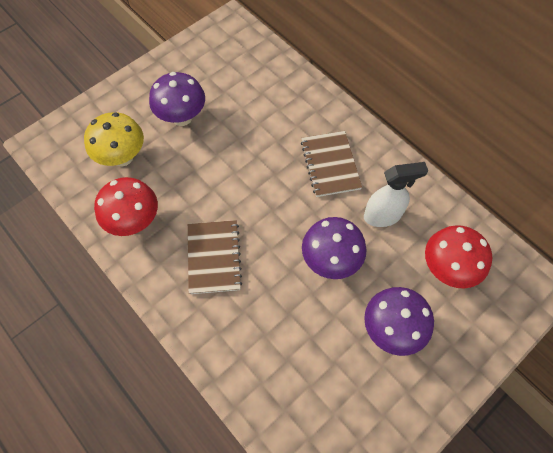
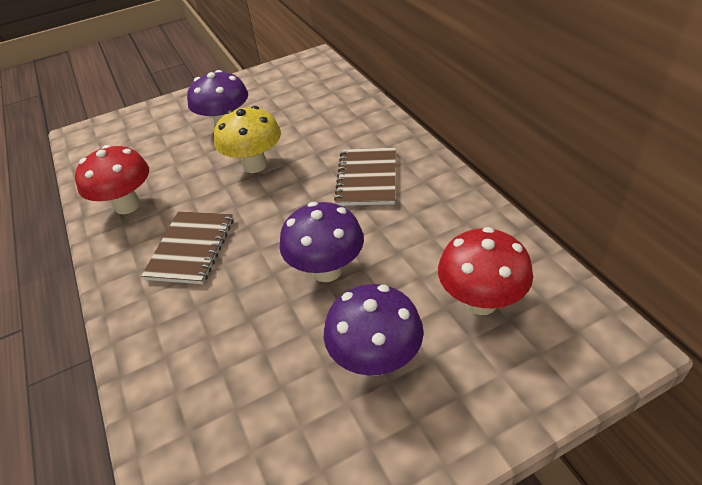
camera: 20 degrees right, 20 degrees down
yellow mushroom [84,112,144,167] -> yellow mushroom moved to [214,106,281,173]
white spray bottle [364,162,428,227] -> none

